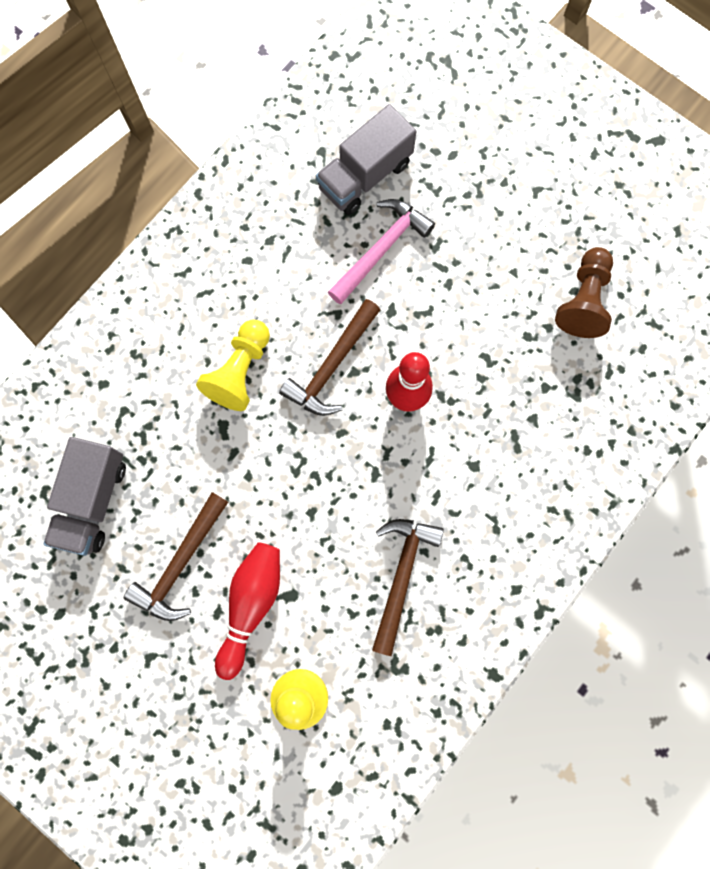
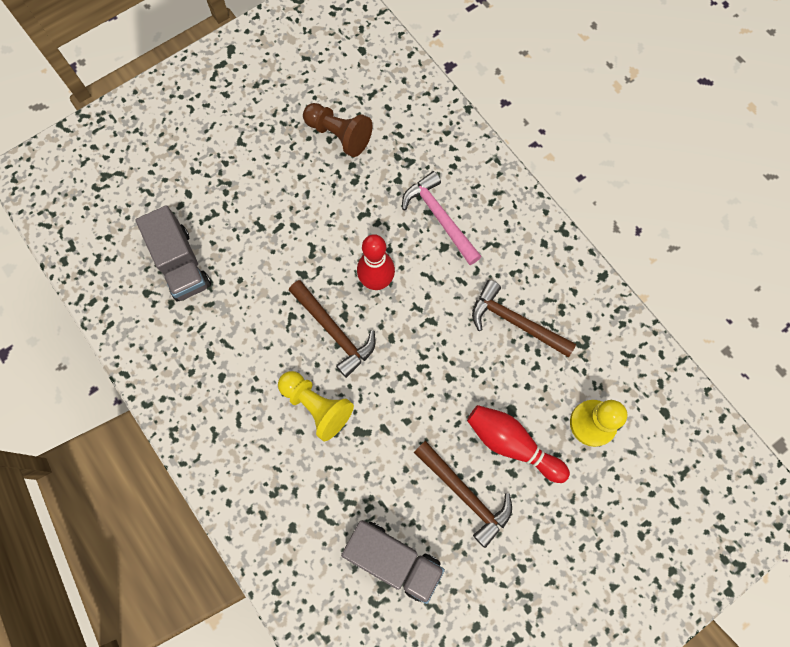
camera: 75 degrees left, 5 degrees down
pink hammer [328,199,435,305] -> pink hammer moved to [402,171,482,265]

